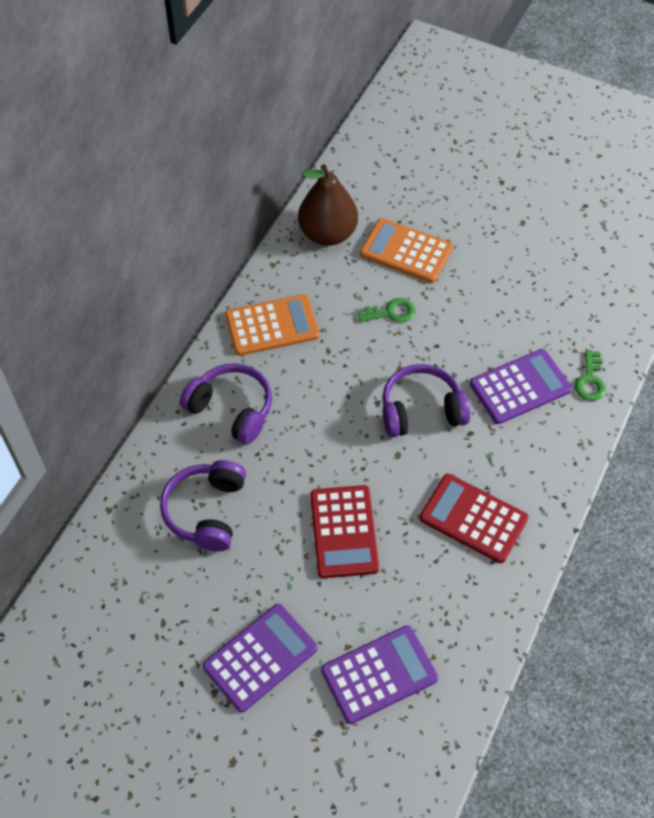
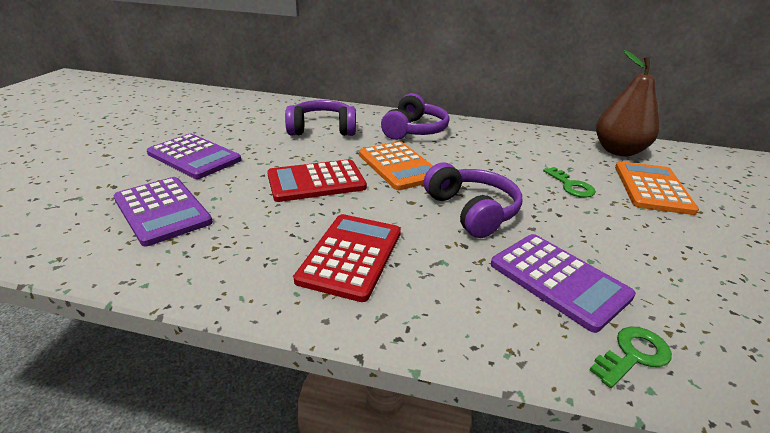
camera: 75 degrees right, 25 degrees down
orange calculator [225,294,319,356] -> orange calculator moved to [359,141,433,190]
green key [575,350,606,401] -> green key turned 150 degrees clockwise [590,326,672,388]

